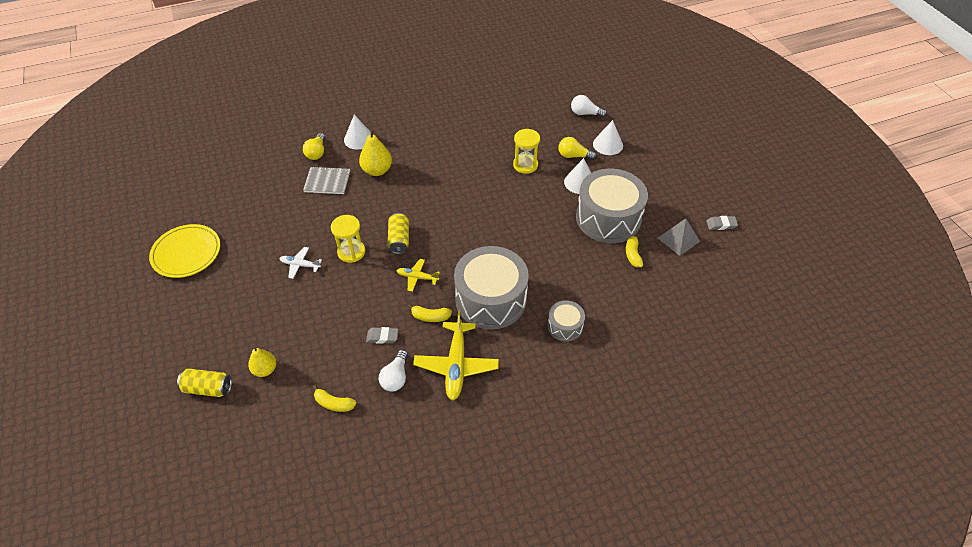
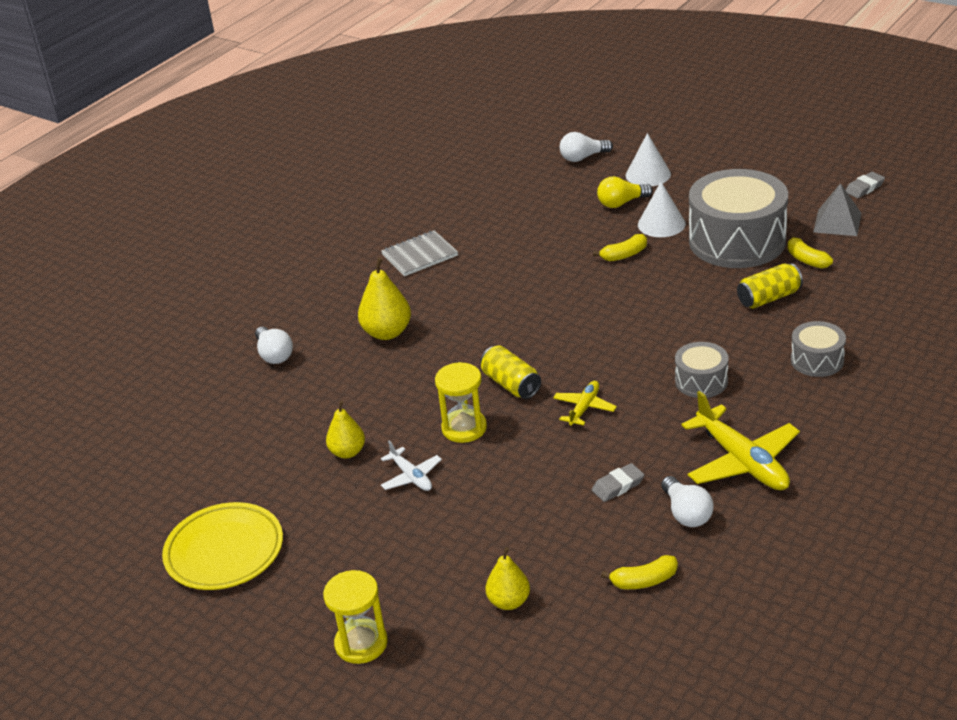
camera: 30 degrees left, 15 degrees down
yellow can [177,368,232,397] -> yellow can moved to [737,263,803,309]
white plane [279,247,322,279] -> white plane turned 105 degrees counterclockwise [381,440,442,491]
yellow light bulb [303,133,325,160] -> white light bulb [255,326,293,364]
grey notebook [303,166,350,194] -> grey notebook moved to [381,230,458,276]
white cone [344,115,371,150] -> none
yellow plane [396,259,440,292] -> yellow plane turned 135 degrees clockwise [553,381,617,426]
yellow banana [408,304,452,322] -> yellow banana moved to [593,234,647,261]
grey drum [454,246,529,329] -> grey drum [675,342,728,398], size x0.48
yellow hourglass [513,129,540,174] -> yellow hourglass moved to [323,570,388,664]
none -> yellow pear [326,401,365,458]

